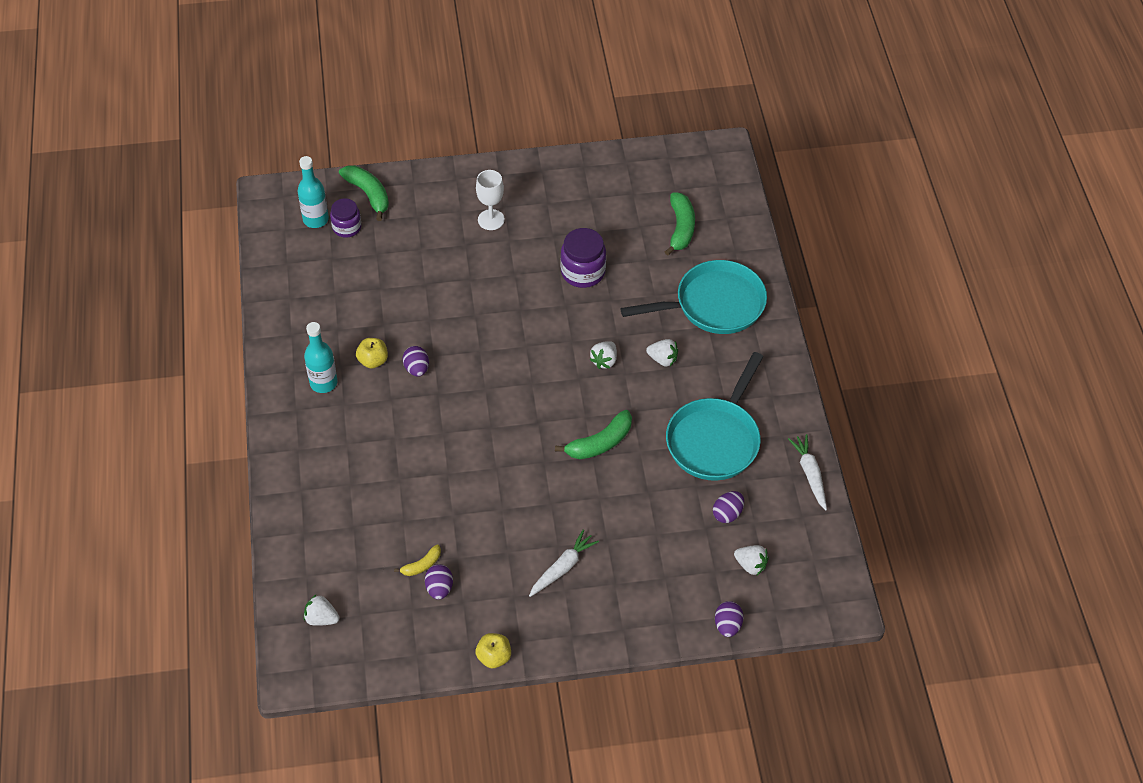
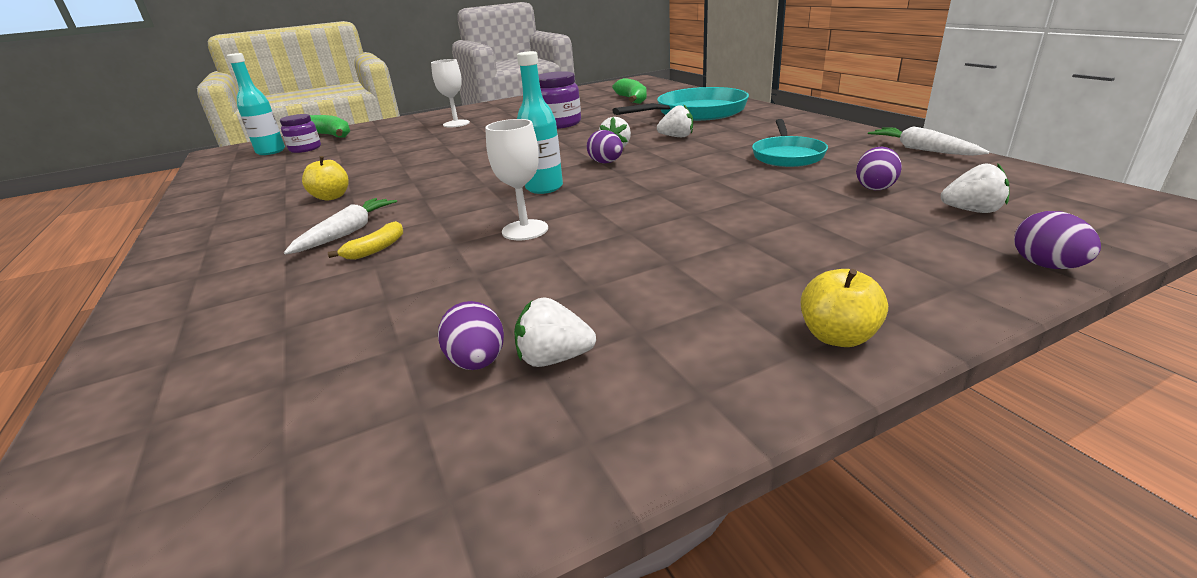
camera: 15 degrees left, 25 degrees down
turquoise bottle [304,322,338,393] -> turquoise bottle moved to [517,51,563,194]
white strawberry [304,594,339,626] -> white strawberry moved to [514,297,596,367]
yellow banana [394,544,441,576] -> yellow banana moved to [328,221,403,260]
purple egg [403,346,429,377] -> purple egg moved to [587,130,623,163]
yellow apple [475,633,511,669] -> yellow apple moved to [801,269,888,347]
white carrot [529,529,599,597] -> white carrot moved to [284,198,397,254]
green banana [555,410,632,459] -> none
turquoise pan [666,352,763,481] -> turquoise pan [752,119,828,167], size x0.60
none -> white goblet [485,119,548,240]

